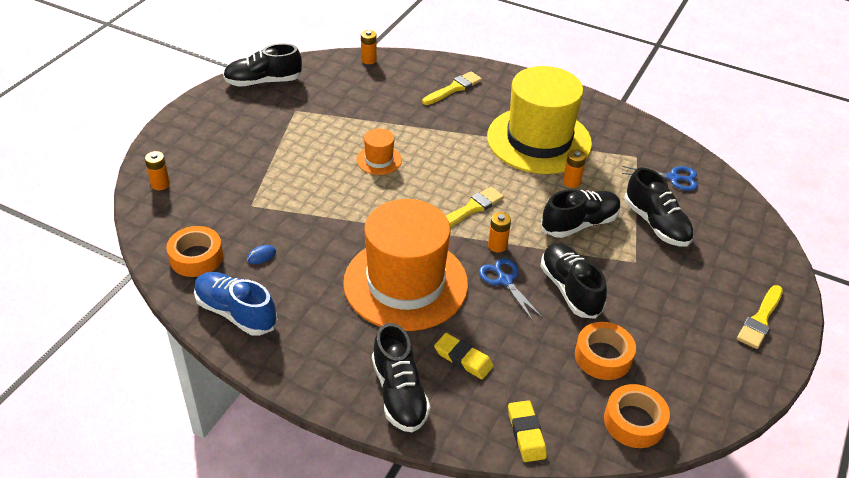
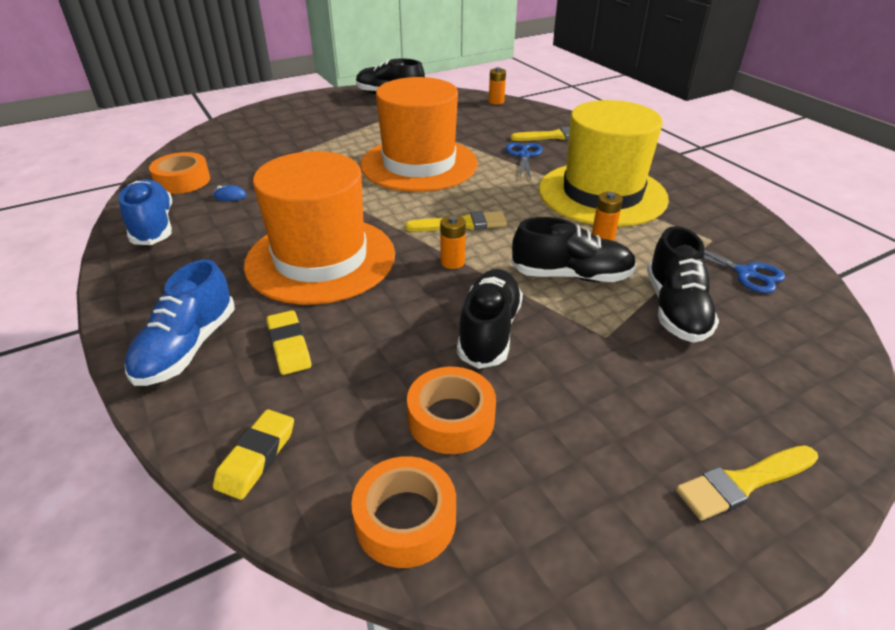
camera: 35 degrees right, 5 degrees down
orange battery [145,151,170,190] -> none
orange hat [356,129,402,175] -> orange hat [360,77,478,192], size x2.38
black shoe [372,323,431,432] -> blue shoe [125,259,235,386]
blue scissors [479,258,543,321] -> blue scissors moved to [505,142,543,179]

